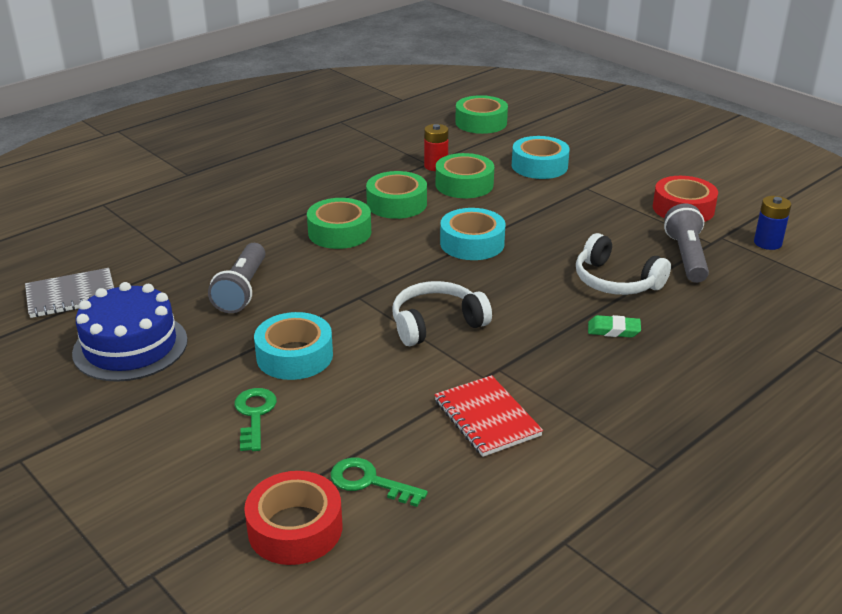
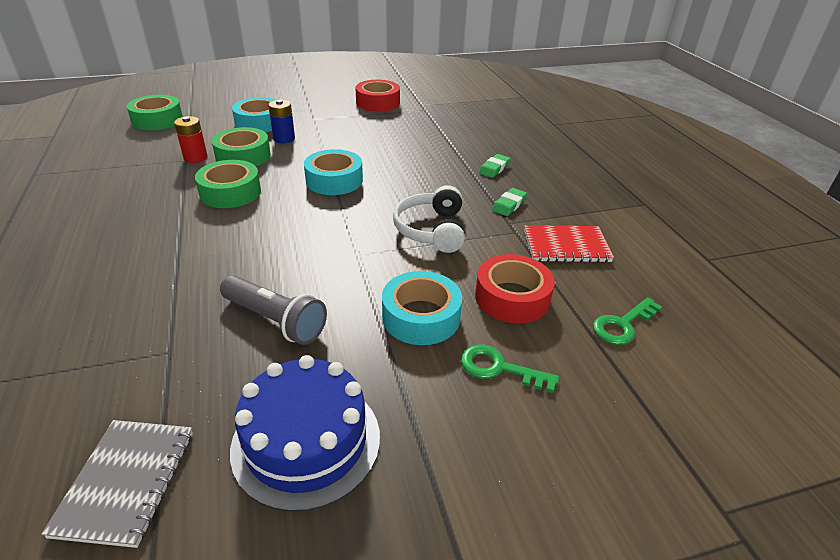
camera: 65 degrees left, 5 degrees up
red tape [244,471,342,565] -> red tape moved to [475,254,555,323]
green tape [307,198,371,249] -> none
white headphones [576,233,671,295] -> none
grey flashlight [664,203,709,283] -> none
blue battery [754,196,791,250] -> blue battery moved to [268,100,295,143]
none -> green eraser [492,188,527,216]

